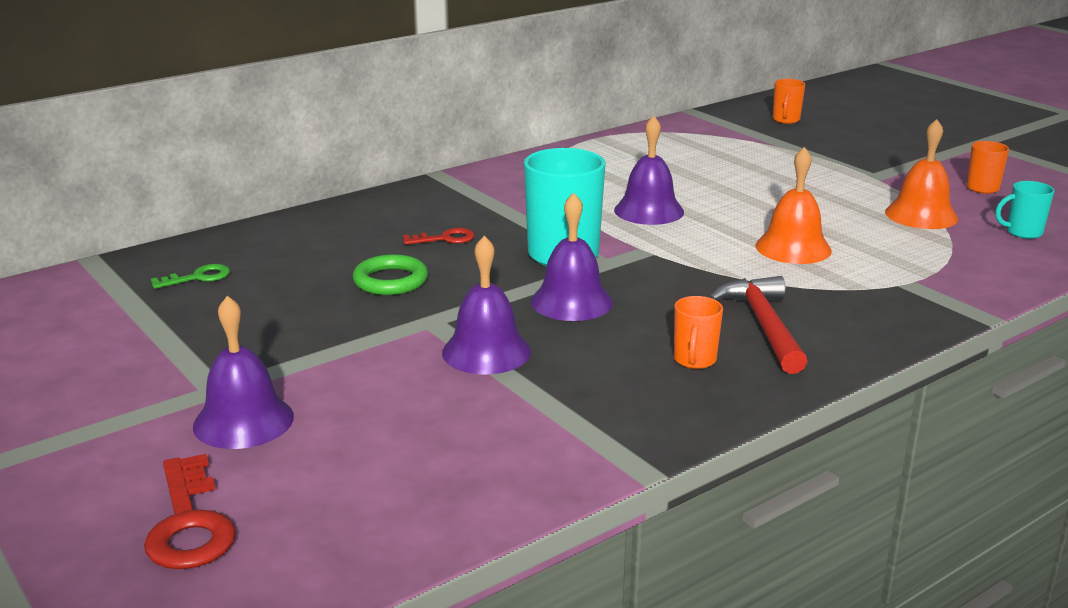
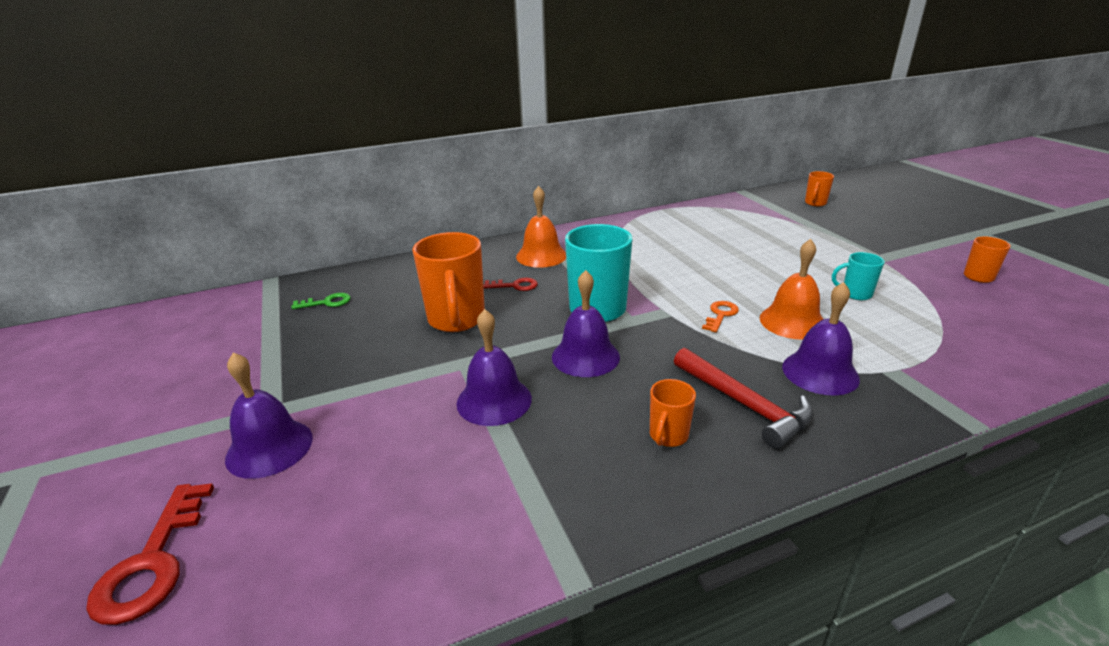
camera: 15 degrees right, 5 degrees up
green ring [353,254,428,295] -> orange mug [412,232,485,332]
purple bell [614,115,684,225] -> purple bell moved to [782,282,860,396]
red hammer [709,276,808,374] -> red hammer turned 135 degrees clockwise [674,348,814,449]
orange bell [885,119,958,229] -> orange bell moved to [516,186,566,268]
turquoise mug [995,181,1055,239] -> turquoise mug moved to [832,252,885,300]
none -> orange key [702,301,739,332]

